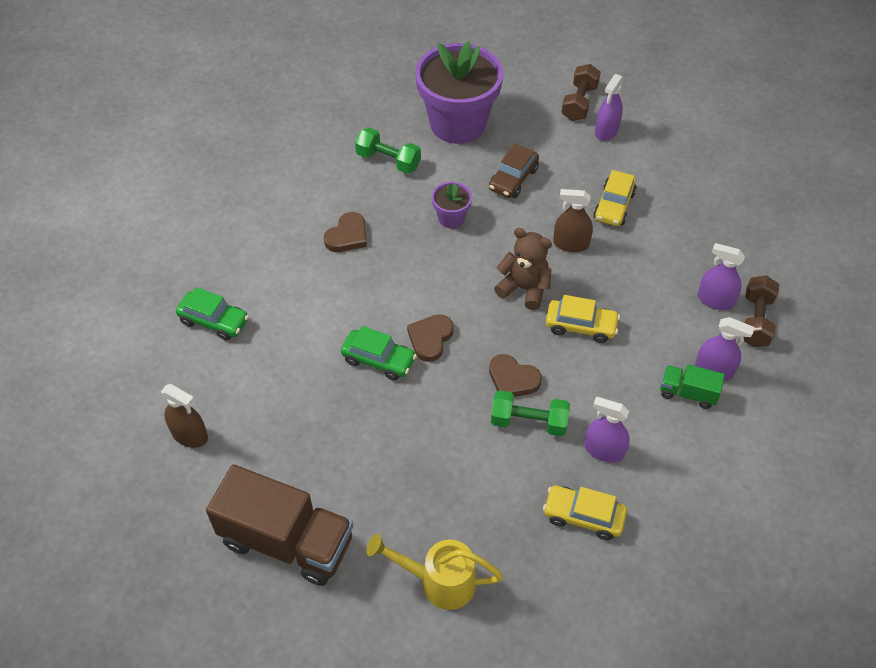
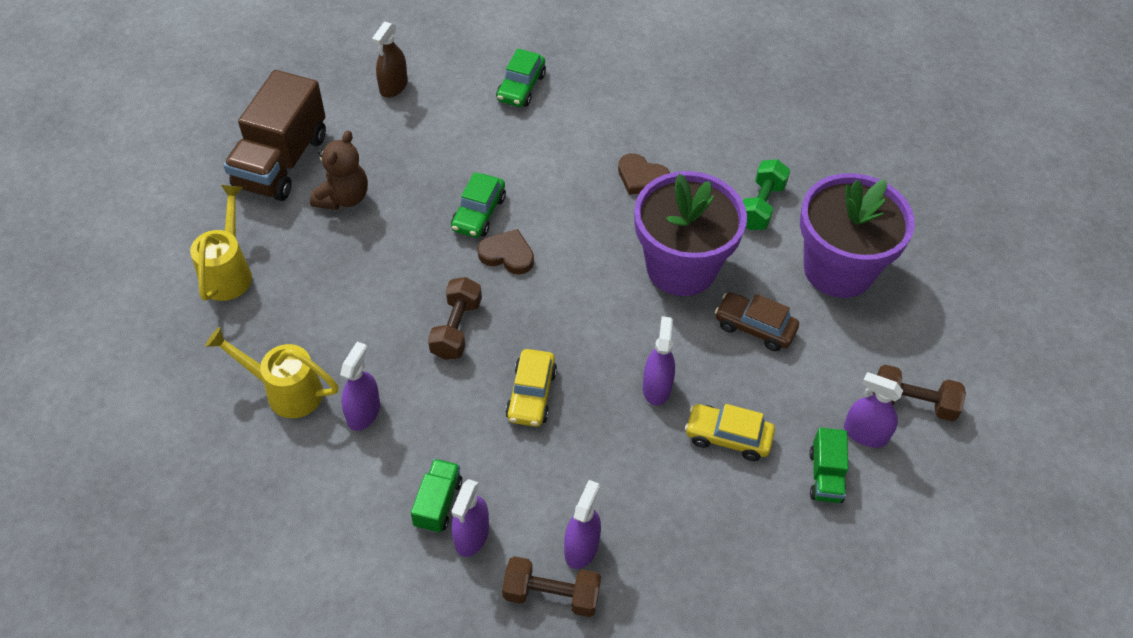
camera: 85 degrees right, 0 degrees up
purple flower pot [432,182,472,228] -> purple flower pot [634,171,747,296], size x2.26
brown heart [489,354,542,397] -> brown dumbbell [428,277,482,360]
green dumbbell [491,390,570,436] -> none
brown teddy bear [494,228,552,310] -> brown teddy bear moved to [310,131,368,210]
yellow car [543,485,627,540] -> yellow watering can [205,327,338,418]
brown spray bottle [553,189,593,252] -> purple spray bottle [643,316,675,406]
none -> green truck [809,428,848,503]

